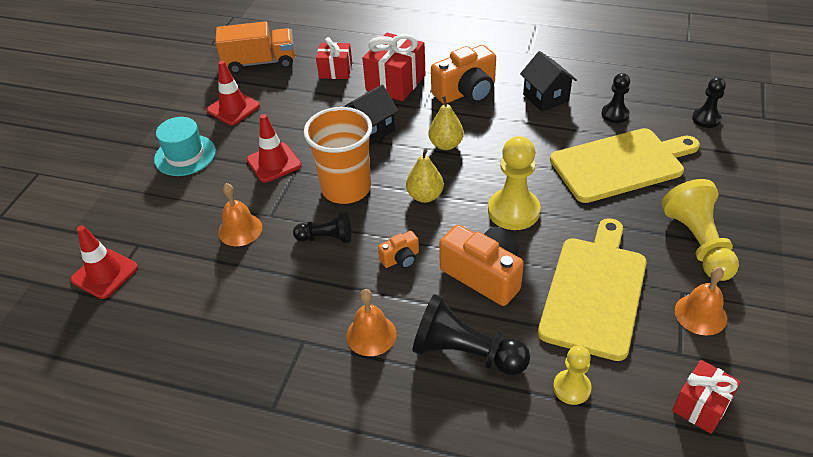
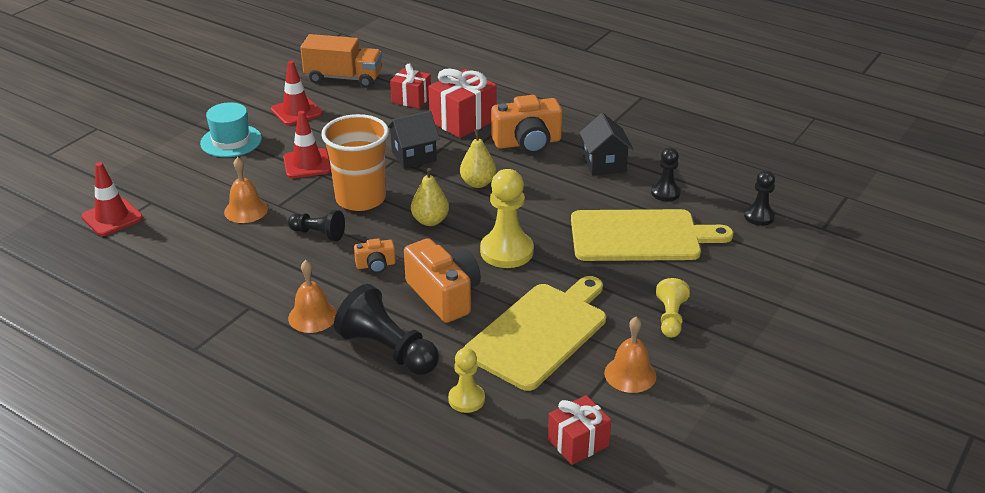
camera: 15 degrees right, 10 degrees down
yellow pawn [661,179,739,281] -> yellow pawn [656,278,690,338], size x0.59

